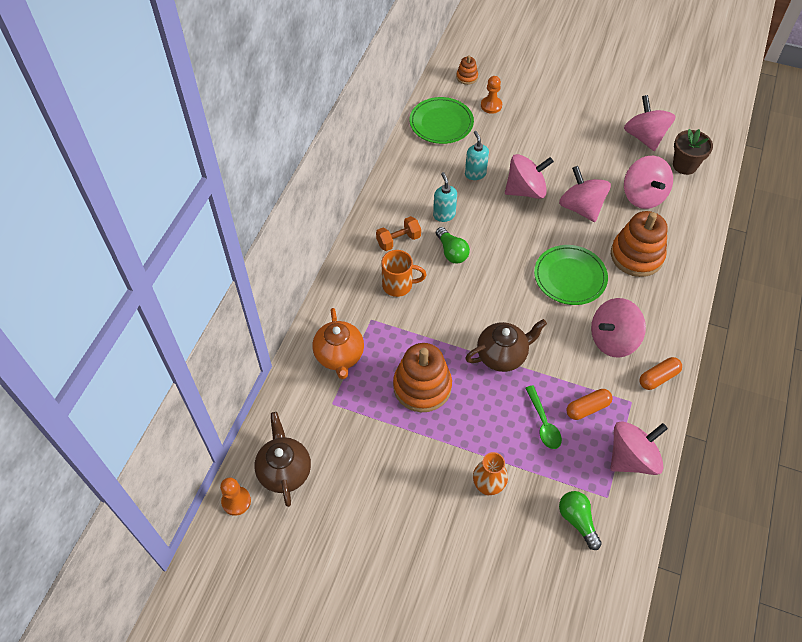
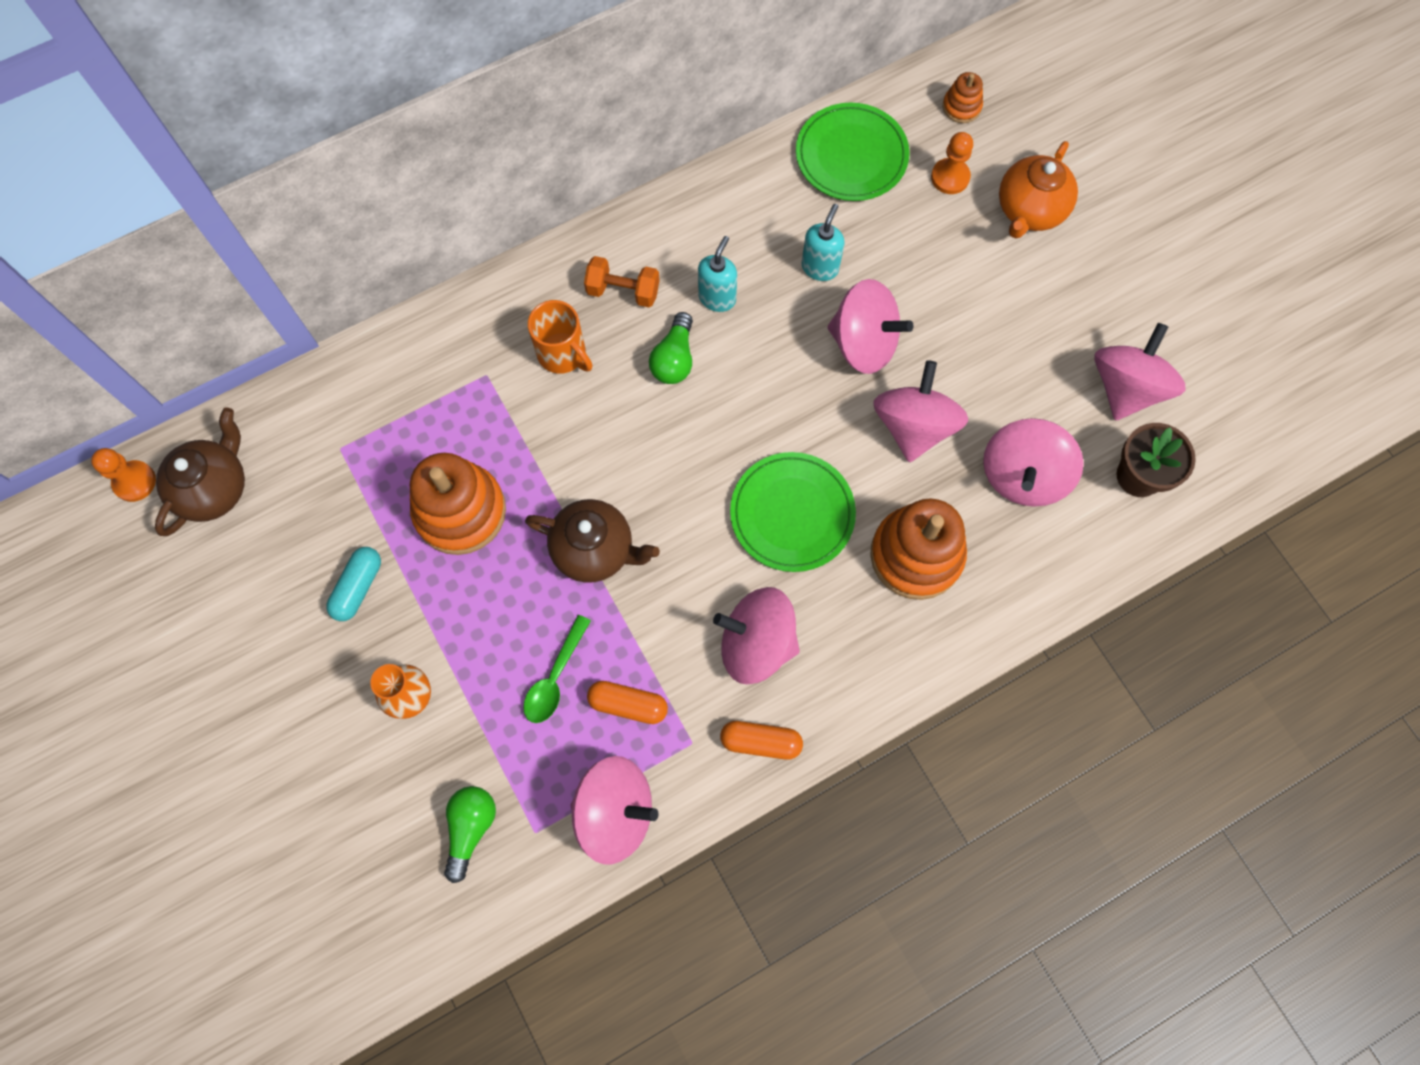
camera: 40 degrees right, 15 degrees up
orange teapot [313,308,364,379] -> orange teapot moved to [999,141,1078,239]
none -> turquoise capsule [326,547,381,621]

